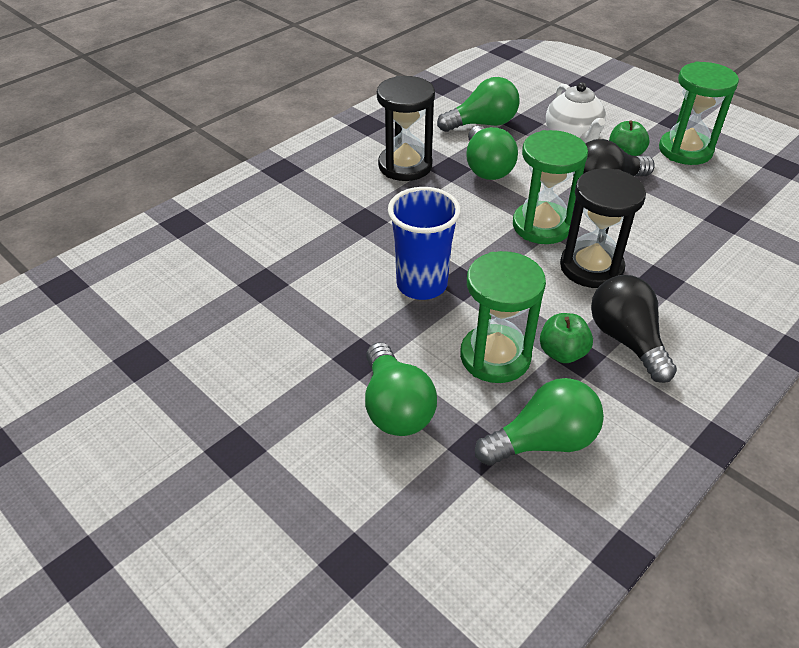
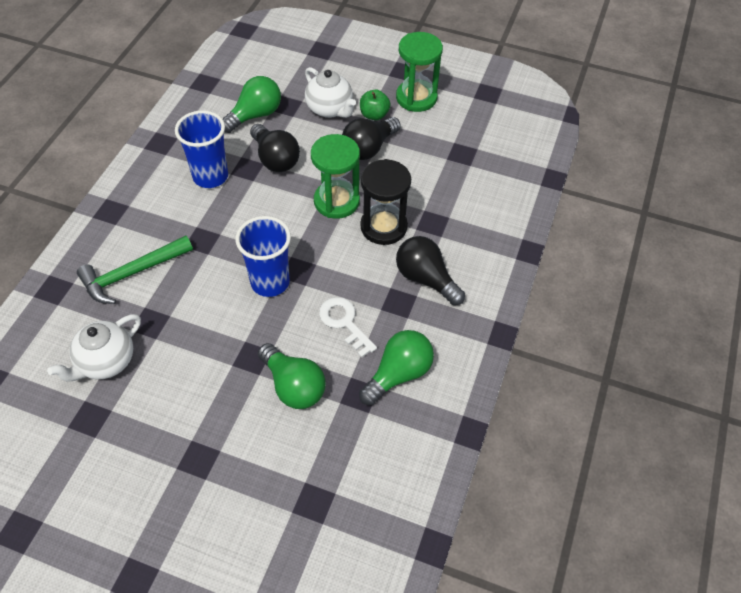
camera: 25 degrees left, 10 degrees up
black hourglass [377,76,435,181] -> blue cup [175,111,228,188]
green hourglass [460,251,546,383] -> white key [319,297,377,358]
green light bulb [466,126,518,180] -> black light bulb [250,124,300,172]
green apple [540,313,593,363] -> none
none -> white teapot [47,314,141,381]
none -> green hammer [77,236,193,304]

